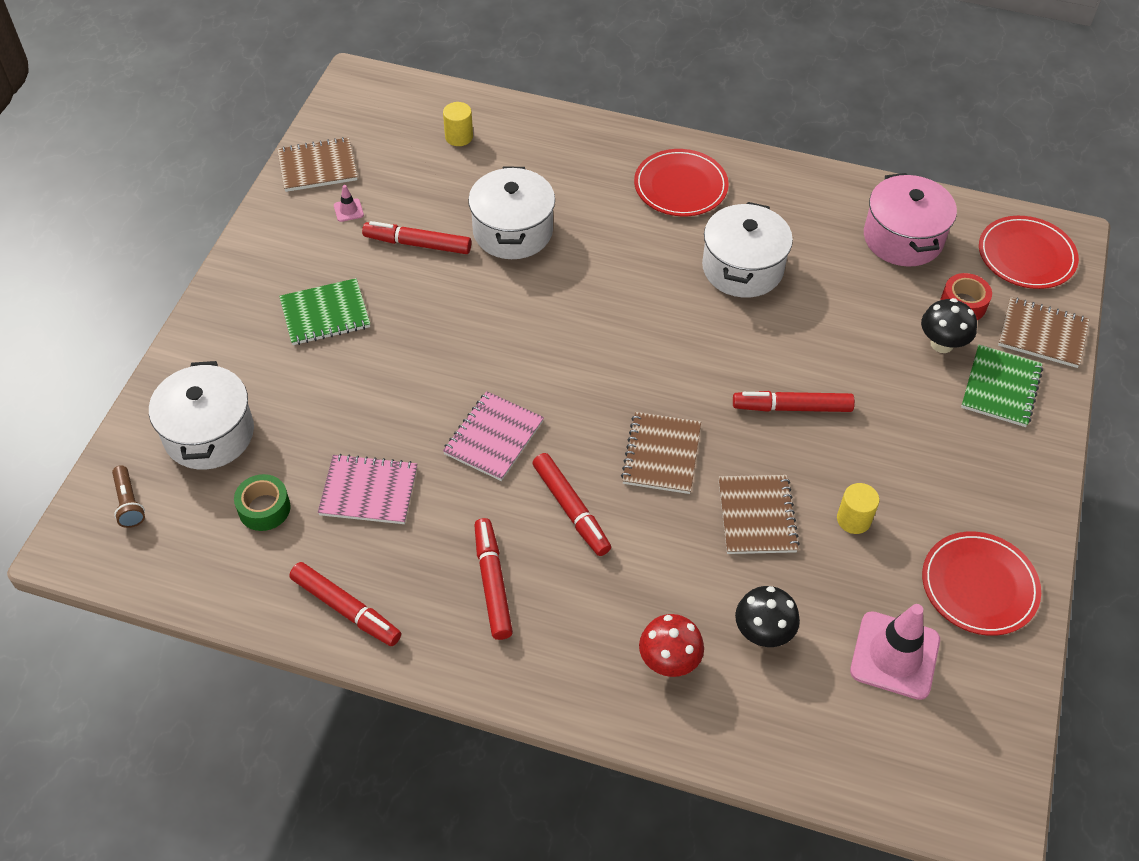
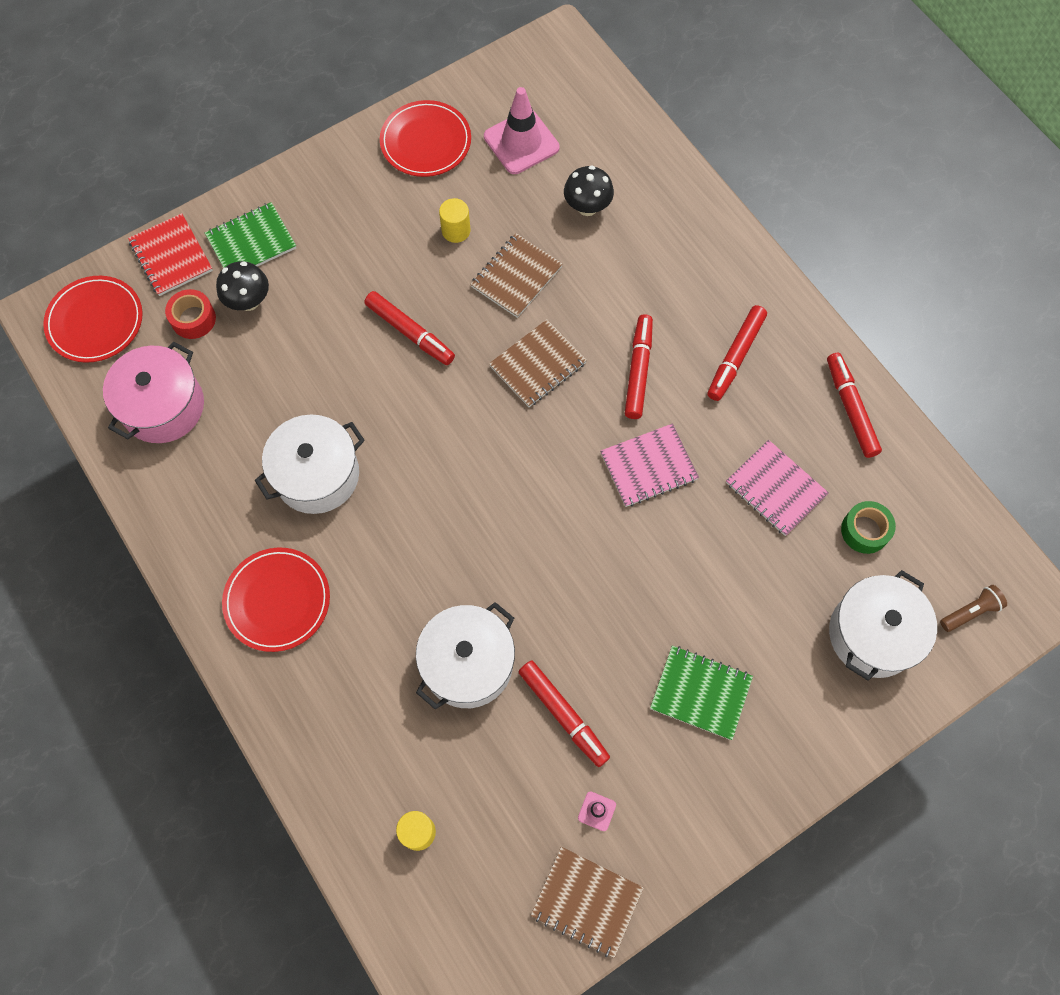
camera: 140 degrees left, 15 degrees up
brown flashlight [112,465,145,528] -> brown flashlight turned 45 degrees clockwise [940,585,1007,632]
red mushroom [639,614,704,677] -> none
brown notebook [998,297,1089,368] -> red notebook [128,213,213,296]

